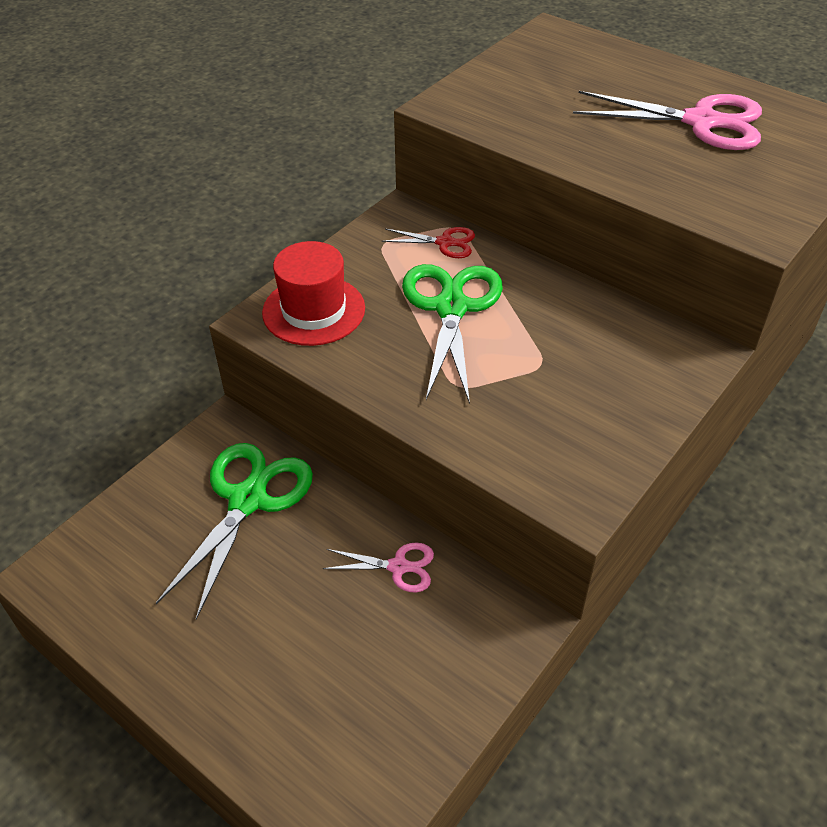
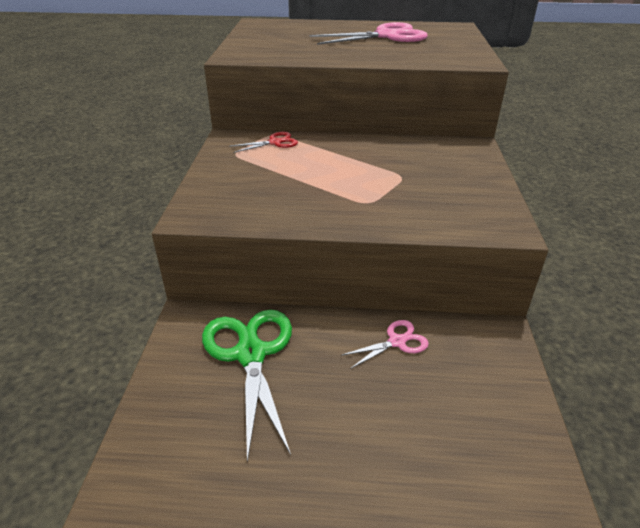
camera: 35 degrees left, 10 degrees down
red hat [262,241,365,346] -> none
green scissors [402,264,503,404] -> none

